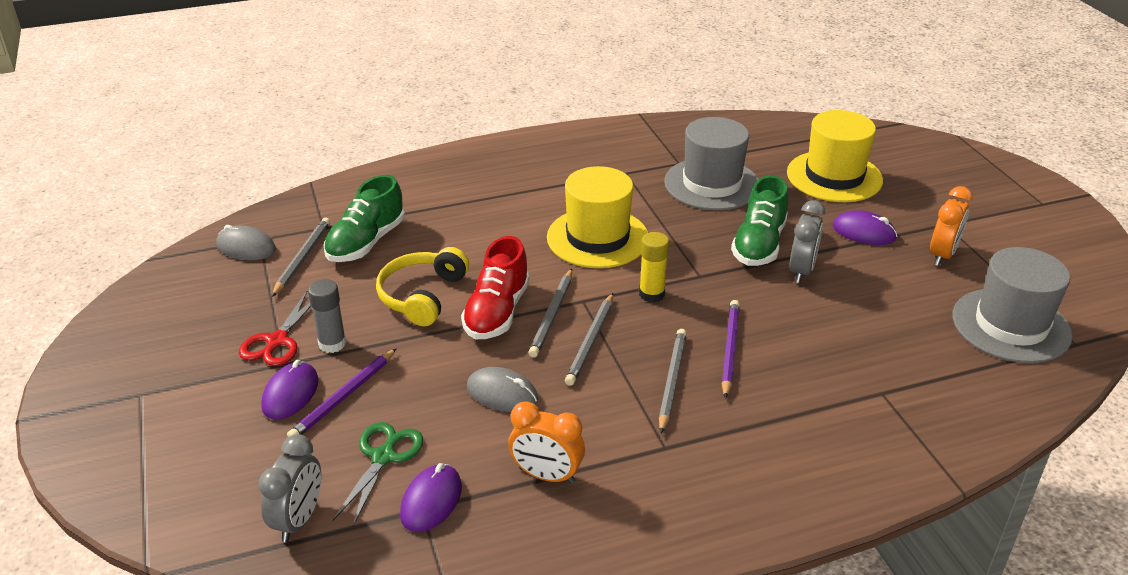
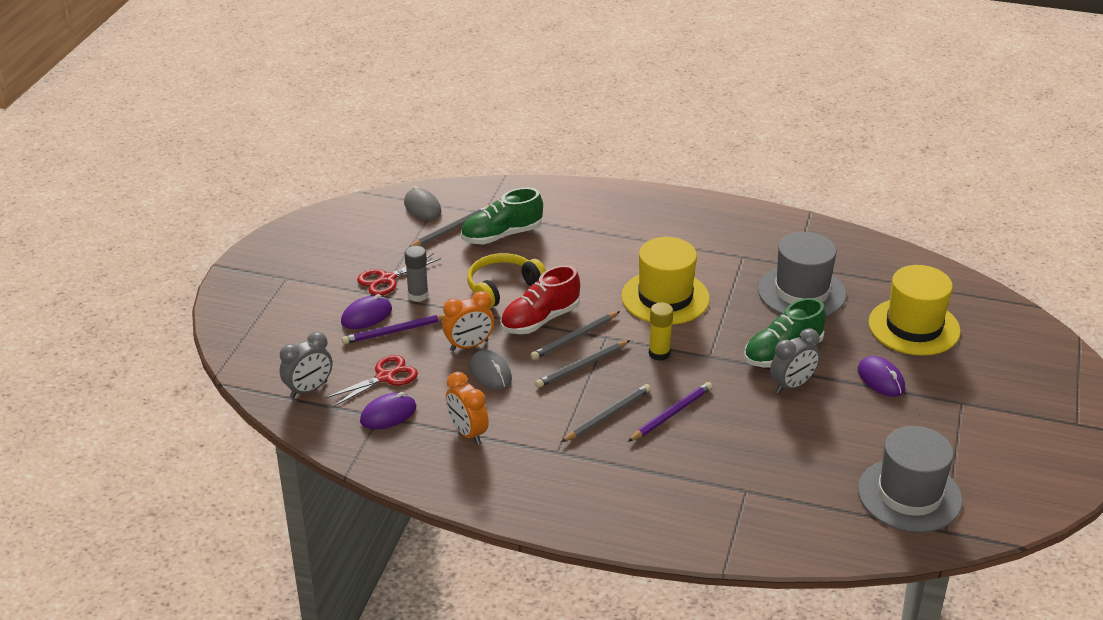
camera: 35 degrees right, 0 degrees up
green scissors [333,422,423,527] -> red scissors [325,355,418,407]
orange clock [930,186,973,266] -> orange clock moved to [442,291,494,351]

